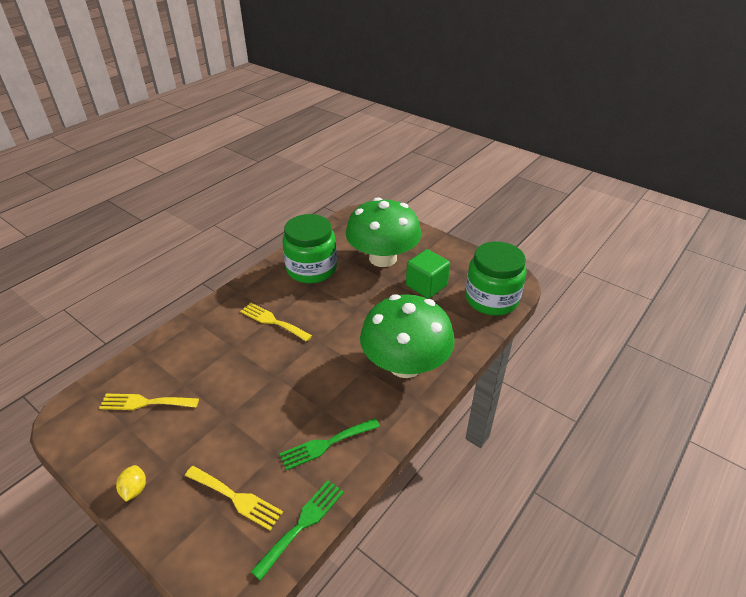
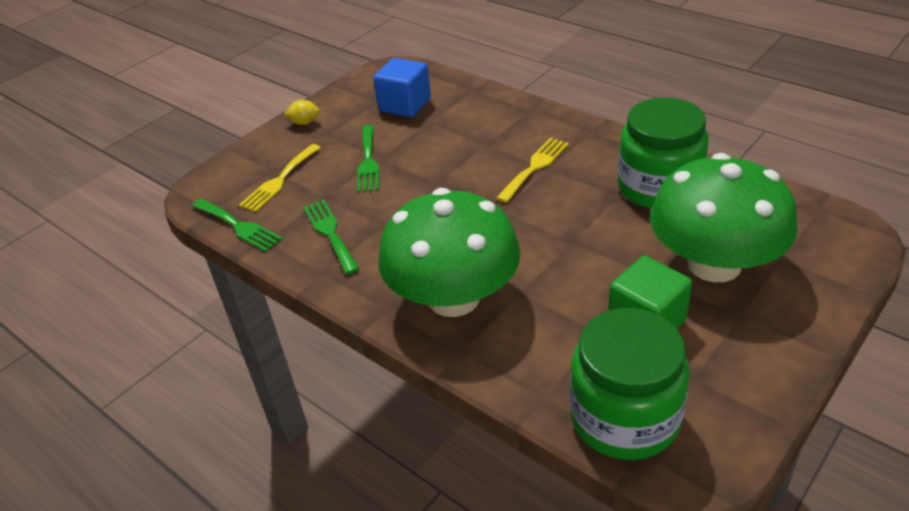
camera: 95 degrees right, 0 degrees up
yellow fork [99,394,199,410] -> blue cube [373,58,431,117]
none -> green fork [357,125,379,192]

